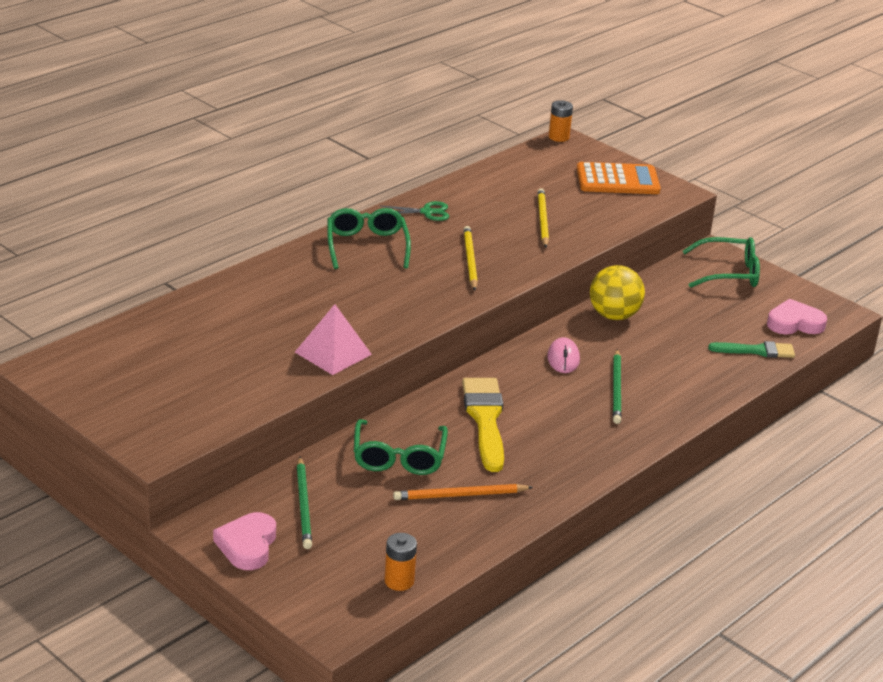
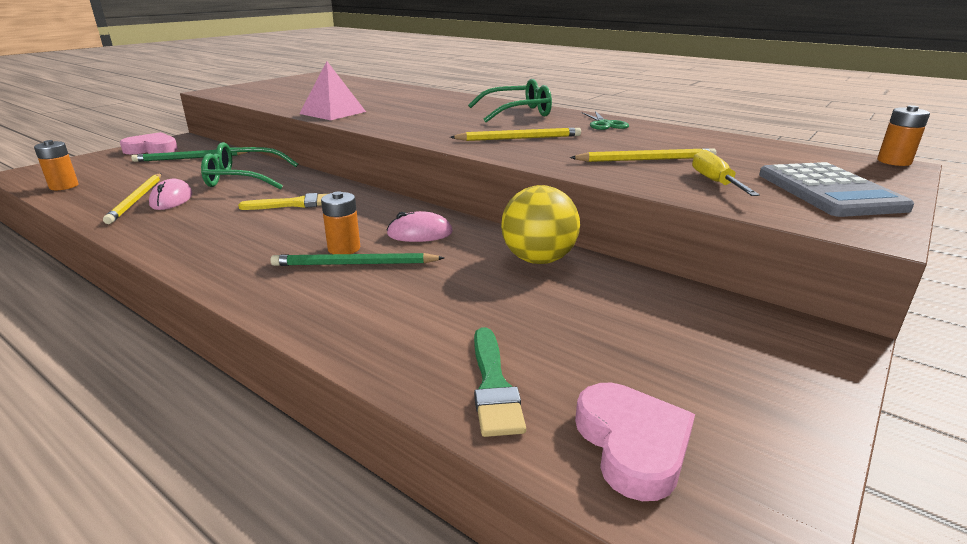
camera: 85 degrees right, 5 degrees down
orange pencil [393,484,533,500] -> pink mouse [149,179,192,210]
yellow brush [462,378,504,472] -> yellow brush [238,193,330,210], size x0.62
orange calculator [577,162,661,194] -> grey calculator [759,162,914,217]
green glasses [683,237,760,288] -> none
none -> yellow pencil [103,173,161,224]
none -> orange battery [321,191,360,254]
none -> yellow screwdriver [692,150,760,196]

